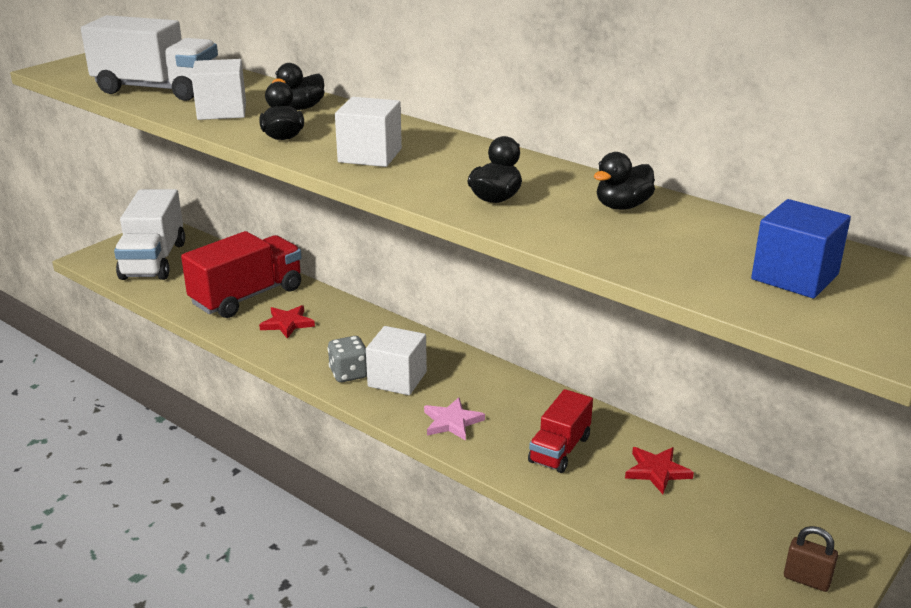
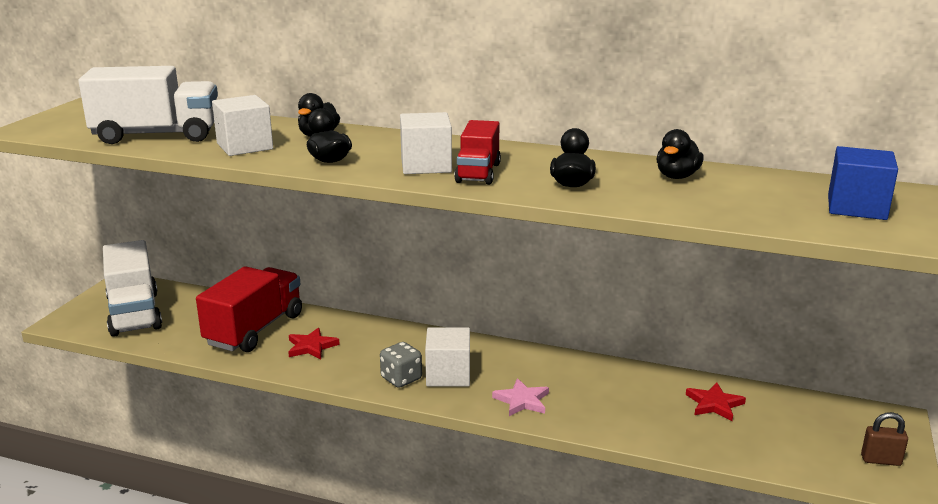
camera: 20 degrees left, 5 degrees down
red truck [528,389,593,473] -> red truck moved to [454,120,501,185]

